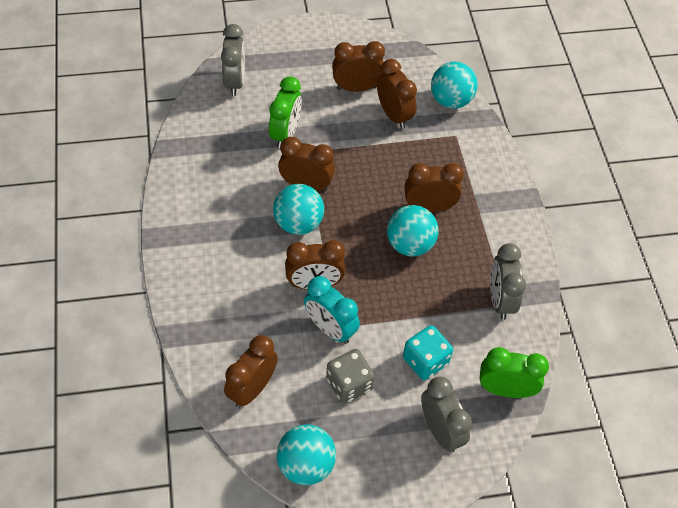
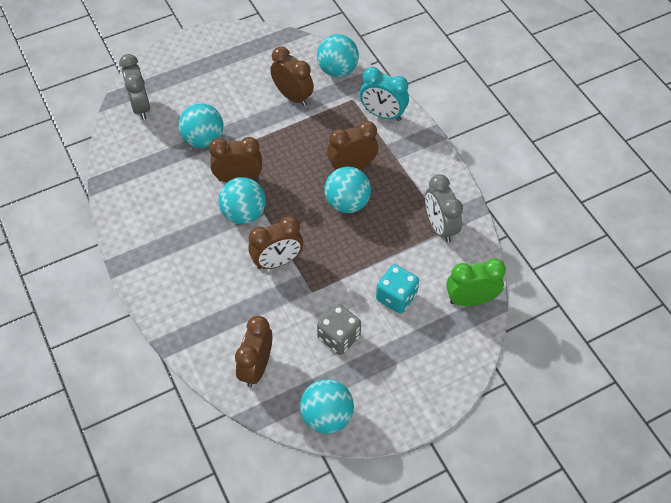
camera: 15 degrees left, 0 degrees up
green clock [269,76,302,148] -> turquoise ball [179,103,223,148]
turquoise clock [304,276,360,344] -> turquoise clock moved to [360,67,409,121]
brown clock [332,41,385,92] -> none
grey clock [421,377,472,452] -> none

